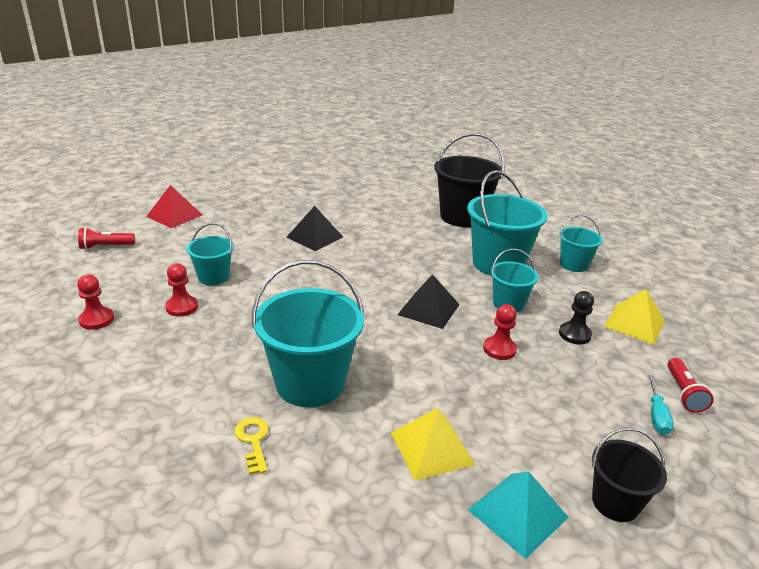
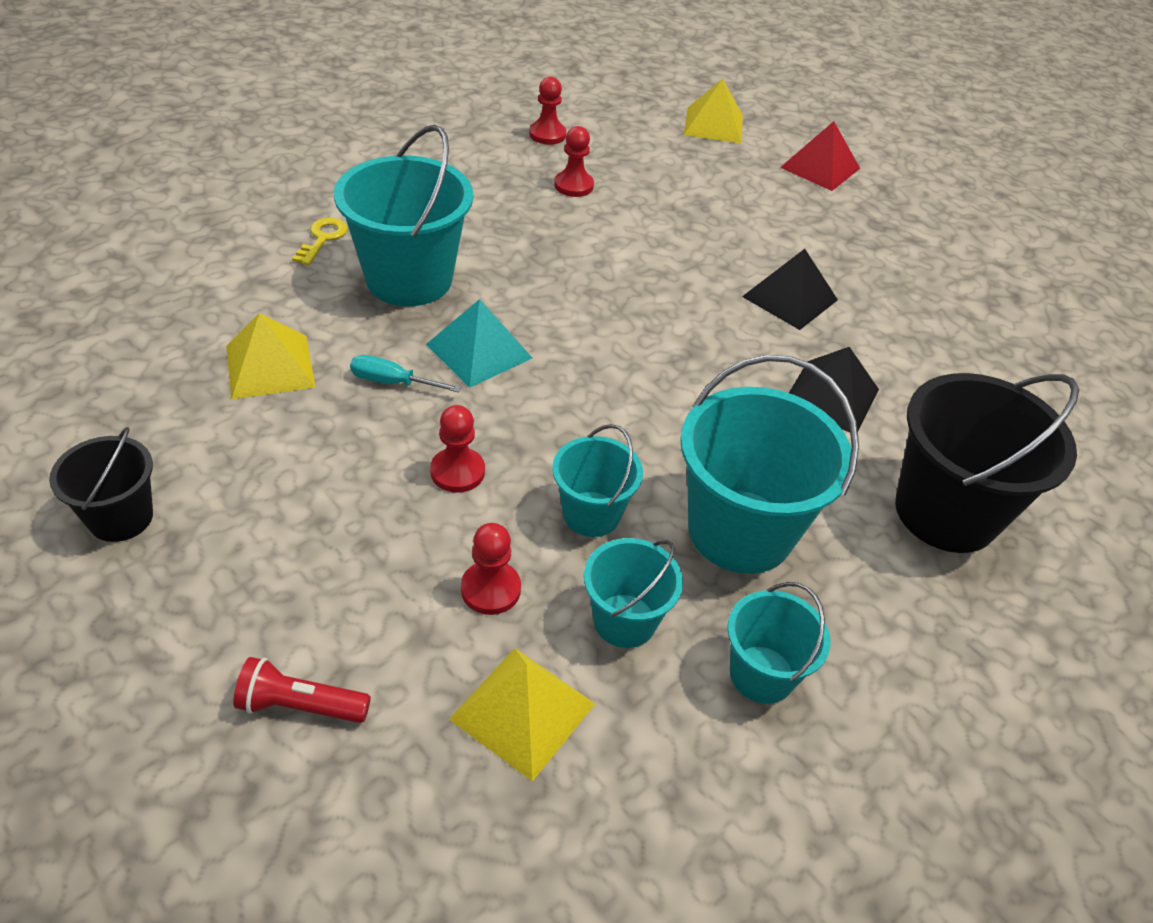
camera: 90 degrees right, 15 degrees up
red flashlight [78,227,135,250] -> yellow pyramid [684,79,743,143]
turquoise bucket [186,223,234,285] -> turquoise bucket moved to [584,538,683,648]
yellow key [234,417,269,475] -> yellow key turned 60 degrees counterclockwise [292,218,347,265]
black pyramid [397,275,460,329] -> black pyramid moved to [789,347,879,433]
turquoise pyramid [468,472,569,559] -> turquoise pyramid moved to [426,299,532,388]
black pawn [559,291,594,344] -> red pawn [461,523,521,615]
turquoise screwdriver [648,375,674,435] -> turquoise screwdriver moved to [350,355,461,393]

